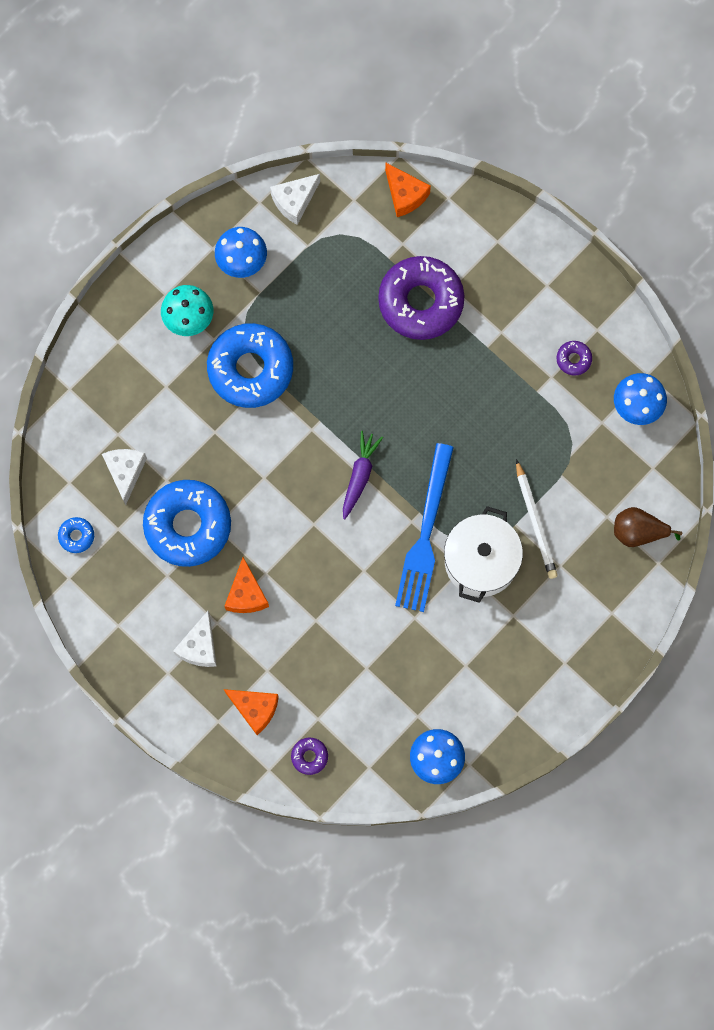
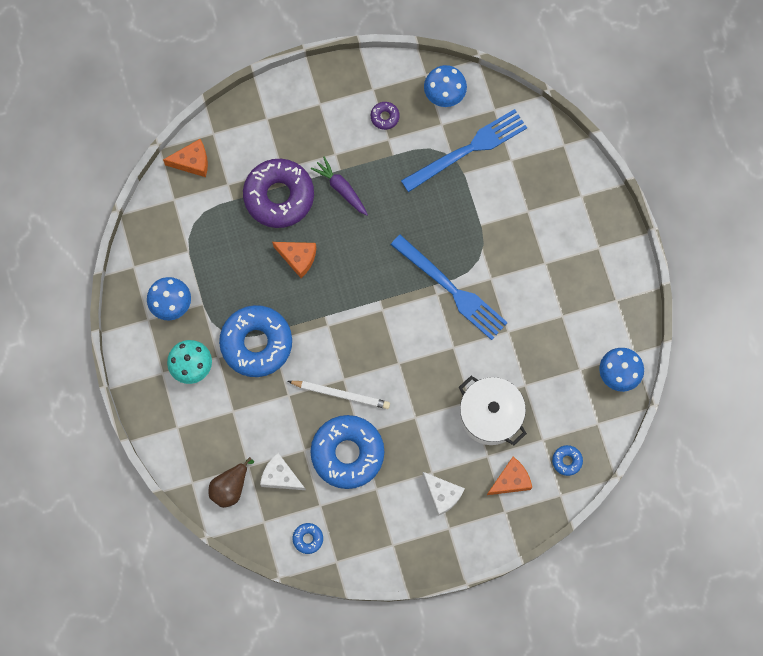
camera: 60 degrees left, 0 degrees up
orange cheese [225,557,269,613] -> orange cheese moved to [272,242,316,278]
white cheese [270,174,320,225] -> none
purple donut [291,738,328,775] -> blue donut [552,445,583,476]
purple carrot [343,431,383,520] -> purple carrot moved to [311,156,368,216]
white pot [444,506,523,603] -> white pot moved to [459,376,527,445]
white pencil [516,459,558,579] -> white pencil moved to [288,381,390,409]
brown pear [614,507,682,547] -> brown pear moved to [209,457,254,508]
none -> blue fork [401,109,527,192]

